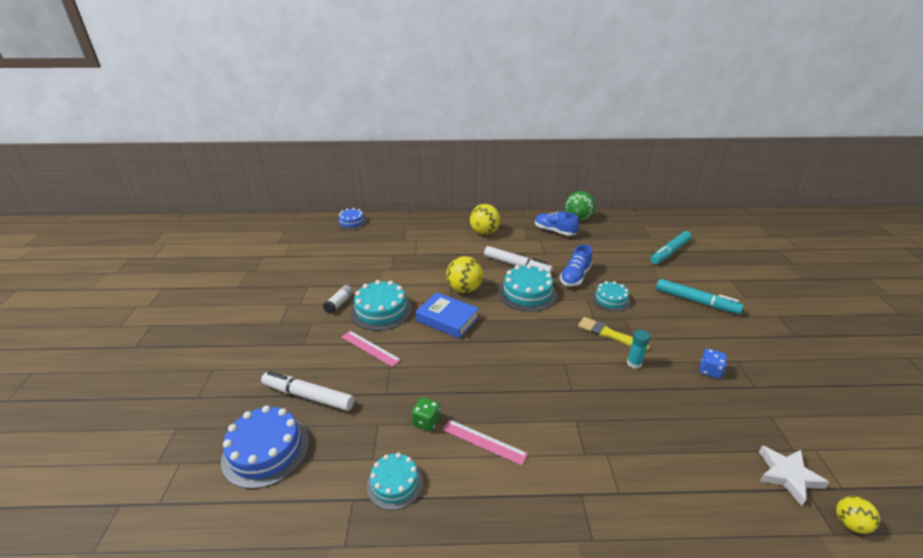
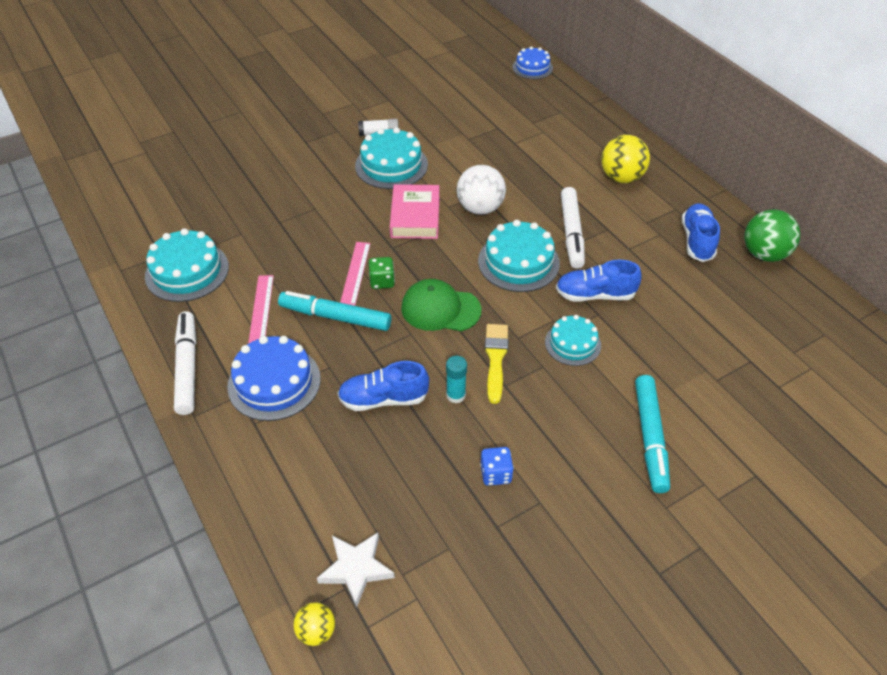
camera: 60 degrees right, 15 degrees up
blue cake [221,405,309,489] -> blue cake moved to [227,336,321,421]
white marker [261,371,354,411] -> white marker moved to [174,311,196,415]
pink ruler [342,331,401,367] -> pink ruler moved to [340,242,371,306]
turquoise cake [367,453,423,510] -> turquoise cake [145,228,229,302], size x1.58
green dice [411,397,441,431] -> green dice moved to [369,257,395,289]
blue book [416,292,479,339] -> pink book [390,184,440,239]
yellow ball [446,256,483,293] -> white ball [457,165,506,215]
turquoise marker [650,231,692,264] -> turquoise marker moved to [278,291,392,331]
none -> blue shoe [338,361,429,411]
none -> green cap [401,279,481,331]

